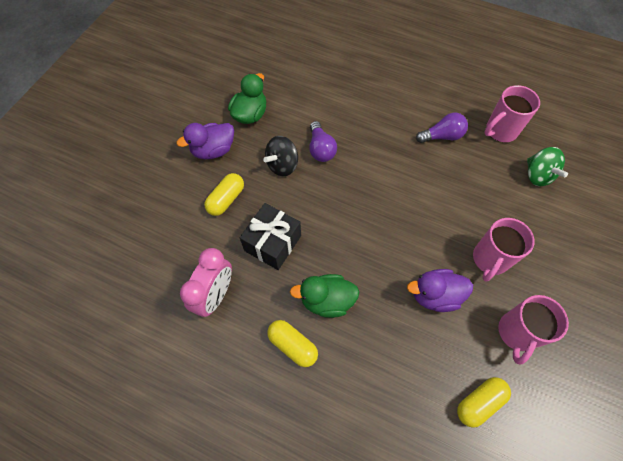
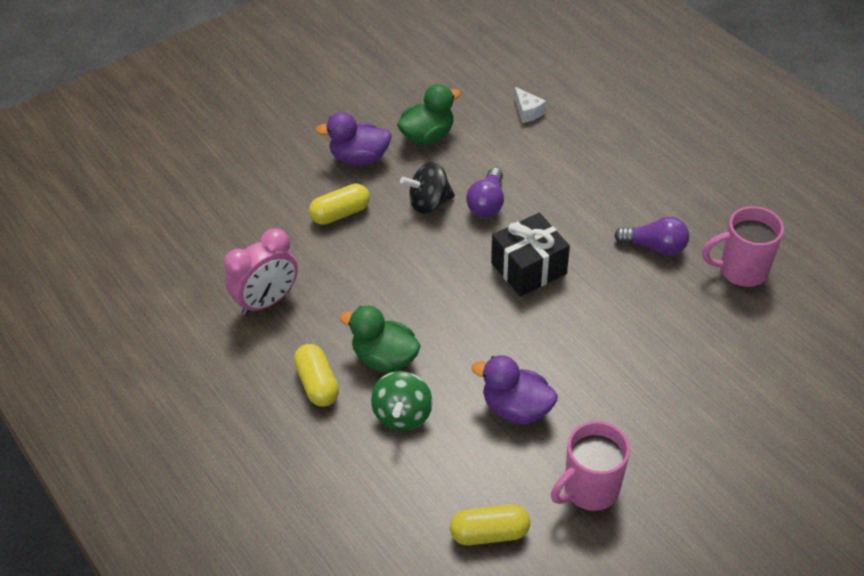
camera: 30 degrees right, 15 degrees down
black gift [240,203,301,270] -> black gift moved to [491,213,570,297]
pink mug [473,218,535,282] -> none
green spinning top [527,147,568,186] -> green spinning top moved to [371,371,433,430]
none -> white cheese [514,87,546,123]

